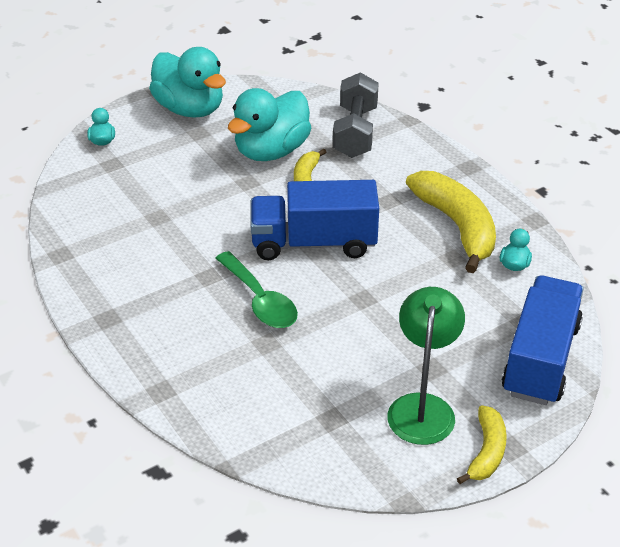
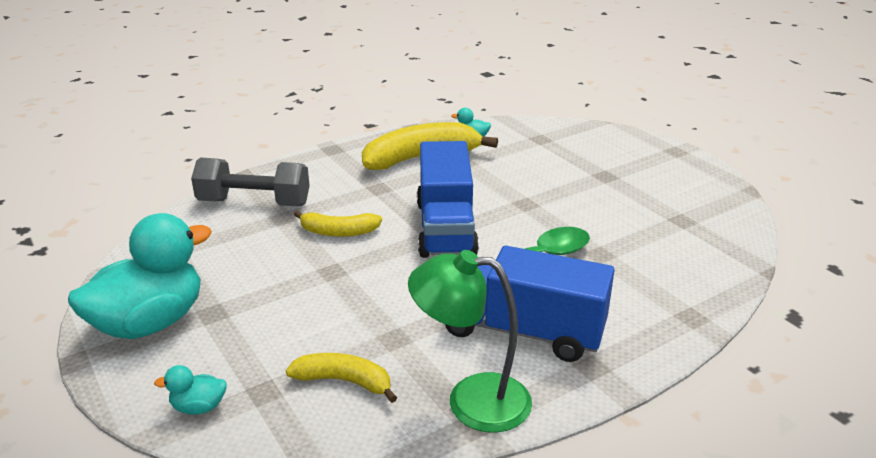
camera: 90 degrees left, 10 degrees down
turquoise duck [228,88,311,161] -> none
green lamp [387,287,465,445] -> green lamp moved to [408,250,532,433]
yellow banana [457,405,507,484] -> yellow banana moved to [286,353,397,403]
blue truck [502,276,584,405] -> blue truck moved to [445,246,615,362]

